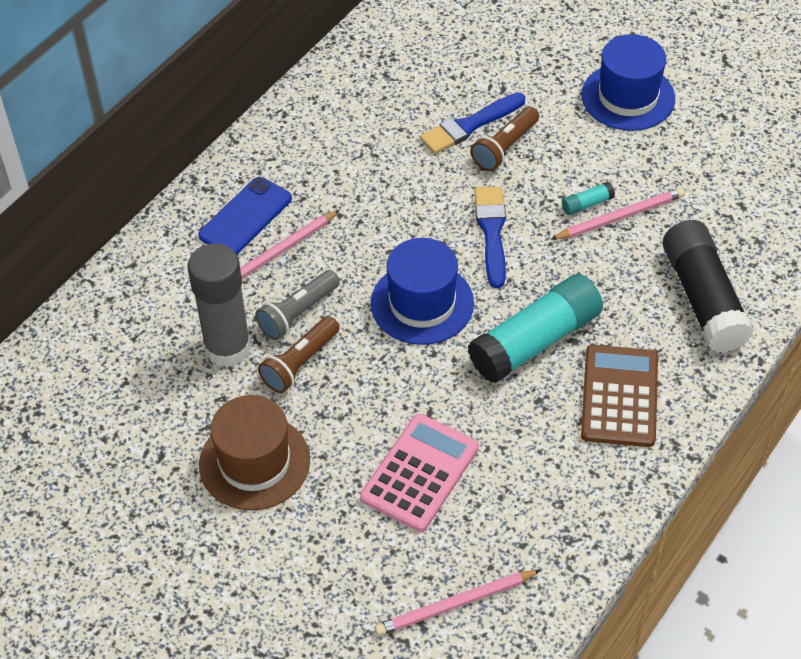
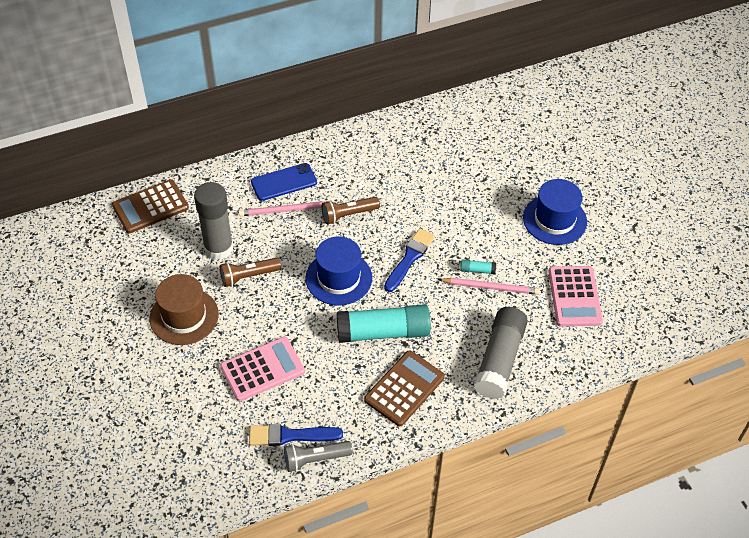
camera: 30 degrees right, 0 degrees up
grey flashlight [255,270,340,340] -> grey flashlight moved to [284,441,353,472]
pink pencil [374,570,541,636] -> none
blue brush [420,93,525,154] -> blue brush moved to [249,424,343,446]
brown flashlight [471,106,539,171] -> brown flashlight moved to [321,197,380,224]
black glue stick [663,220,754,353] -> grey glue stick [474,307,528,399]
none -> brown calculator [112,179,189,234]
none -> pink calculator [548,266,603,327]

